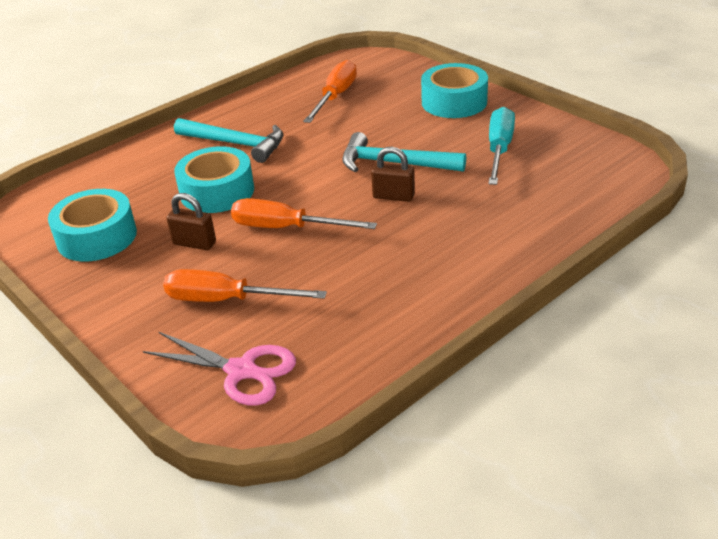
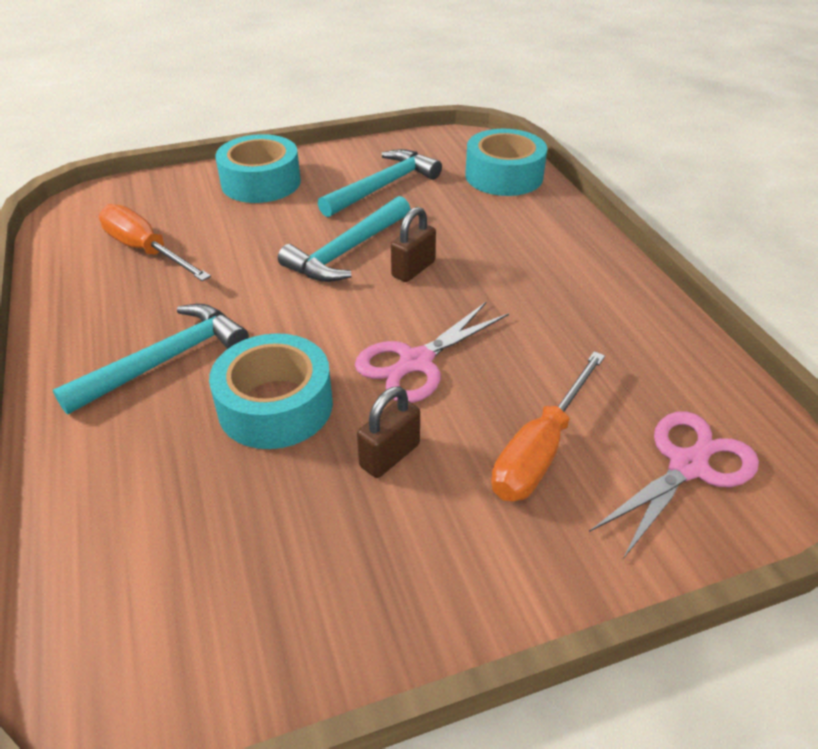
camera: 70 degrees left, 5 degrees up
turquoise tape [48,189,137,262] -> turquoise tape moved to [465,129,547,196]
orange screwdriver [231,198,377,229] -> pink scissors [355,301,509,403]
turquoise screwdriver [488,107,515,185] -> turquoise hammer [318,149,442,217]

